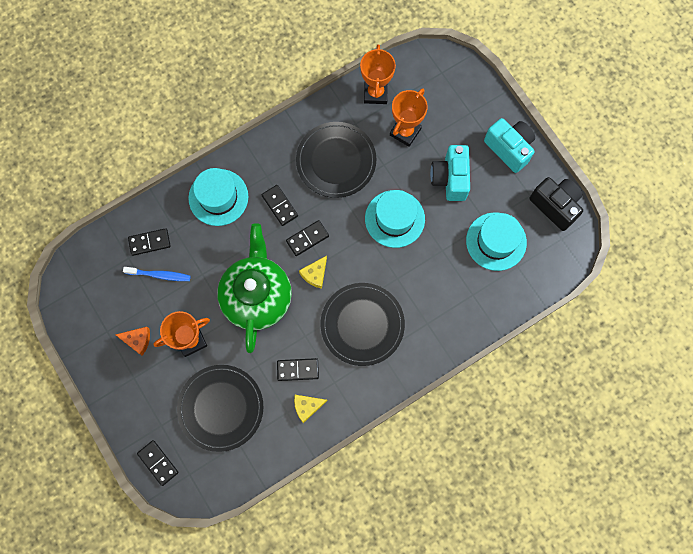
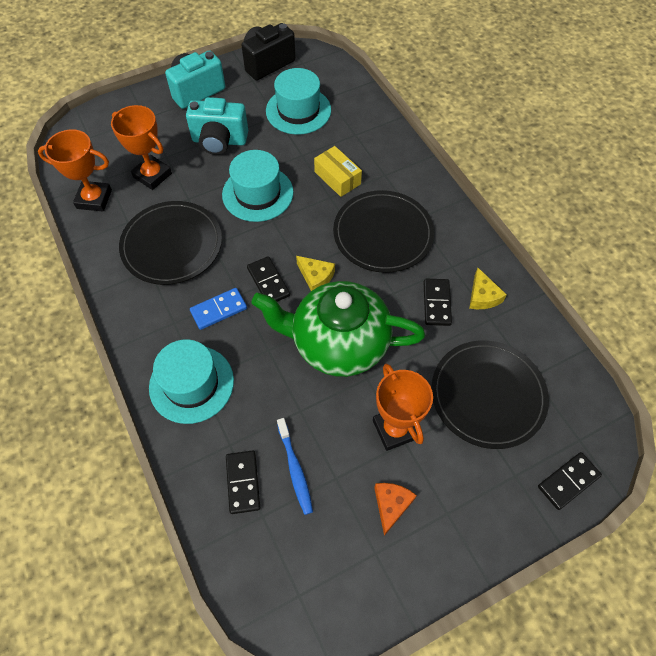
camera: 85 degrees left, 15 degrees down
blue toothbrush [123,267,191,281] -> blue toothbrush turned 150 degrees clockwise [277,418,313,515]
black domino [262,185,298,226] -> blue domino [190,288,247,330]
none -> yellow box [314,146,362,197]

